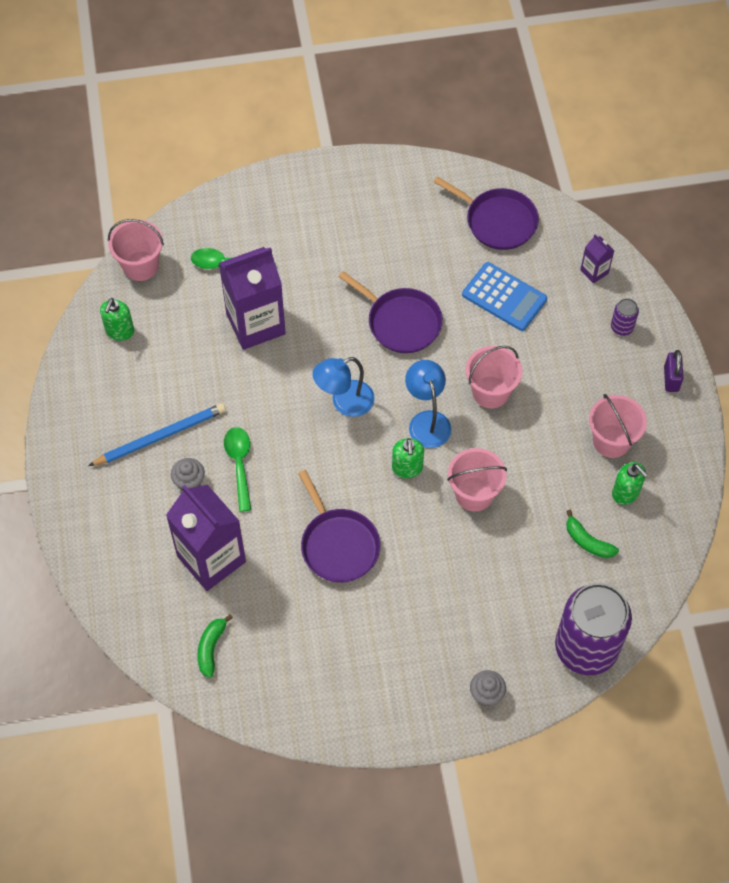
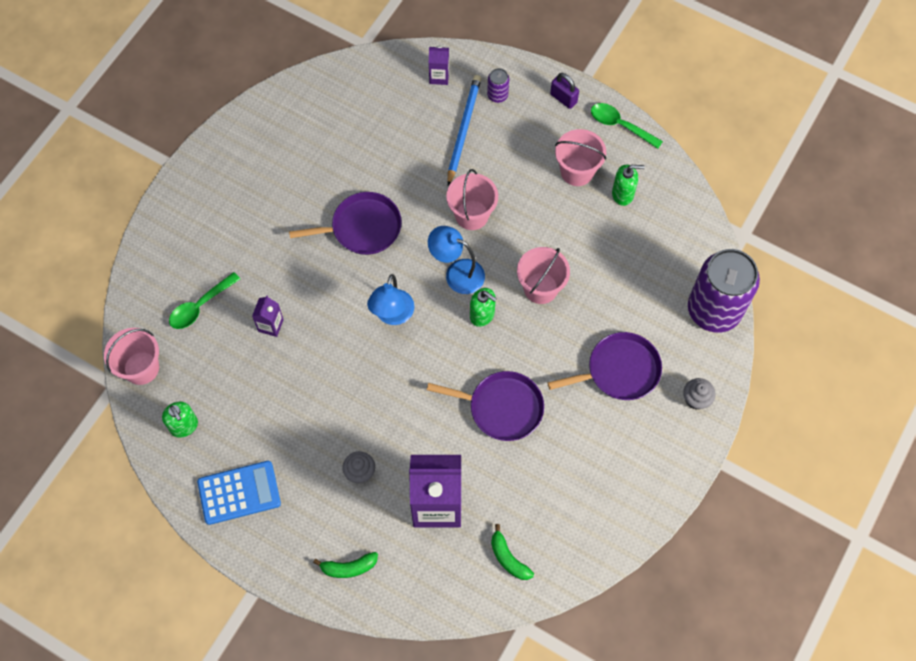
camera: 50 degrees left, 5 degrees up
blue pencil [88,403,226,466] -> blue pencil moved to [448,75,481,186]
purple carton [219,247,286,350] -> purple carton [252,295,284,337], size x0.45
green spoon [224,427,251,512] -> green spoon moved to [591,103,663,149]
purple pan [434,176,539,250] -> purple pan moved to [547,332,662,400]
blue calculator [462,262,547,331] -> blue calculator moved to [197,461,281,525]
green banana [566,510,619,558] -> green banana moved to [313,552,378,578]

